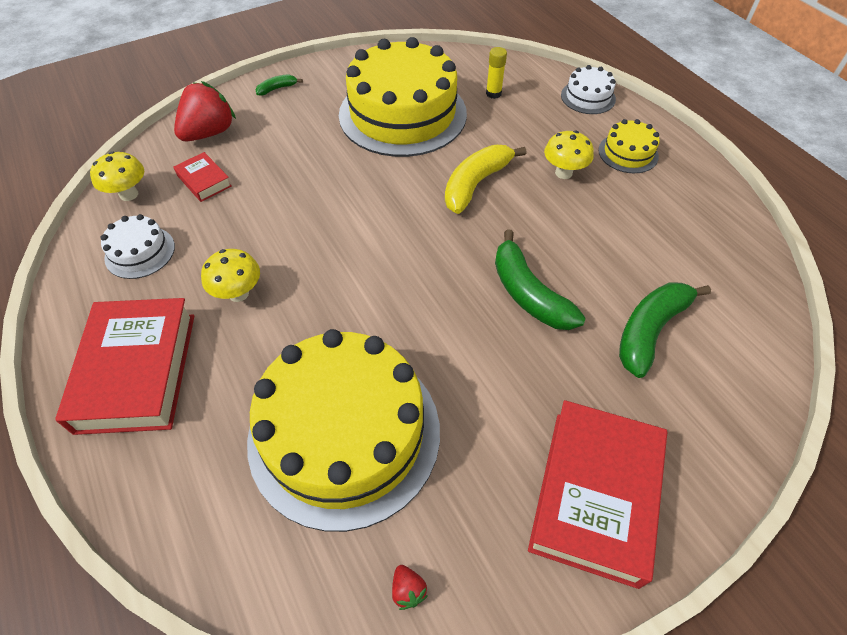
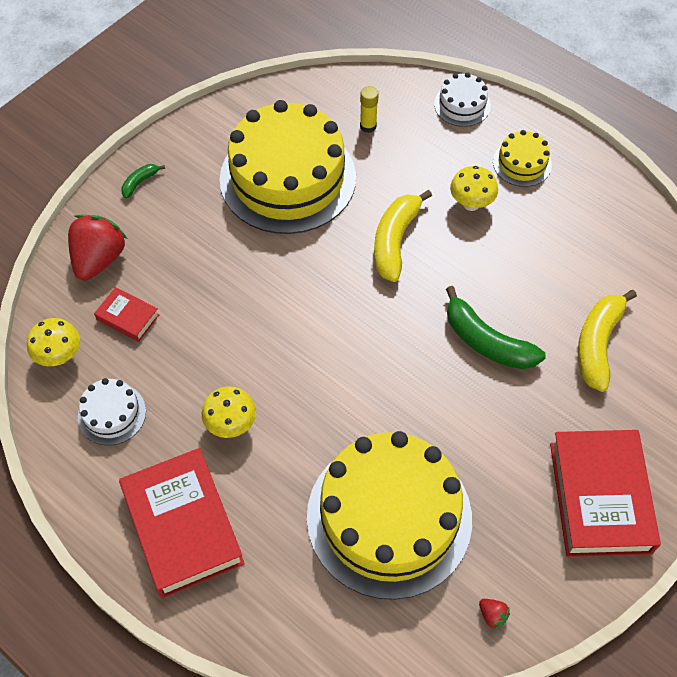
camera: 20 degrees left, 5 degrees up
green banana [619,283,711,378] -> yellow banana [578,290,637,392]

